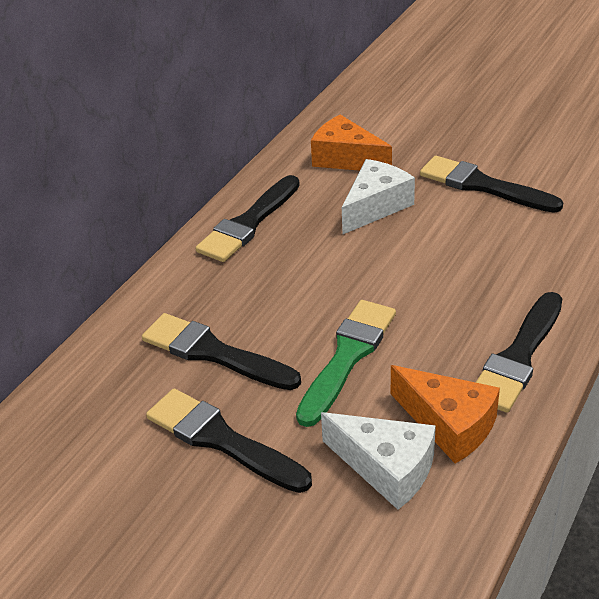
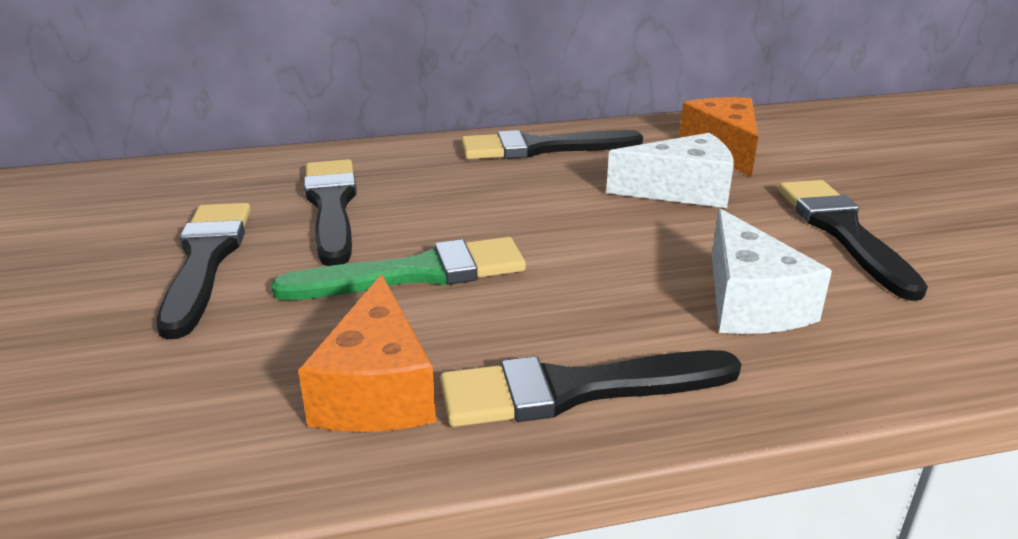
camera: 45 degrees right, 10 degrees down
white cheese [321,412,436,510] -> white cheese moved to [712,208,832,334]

